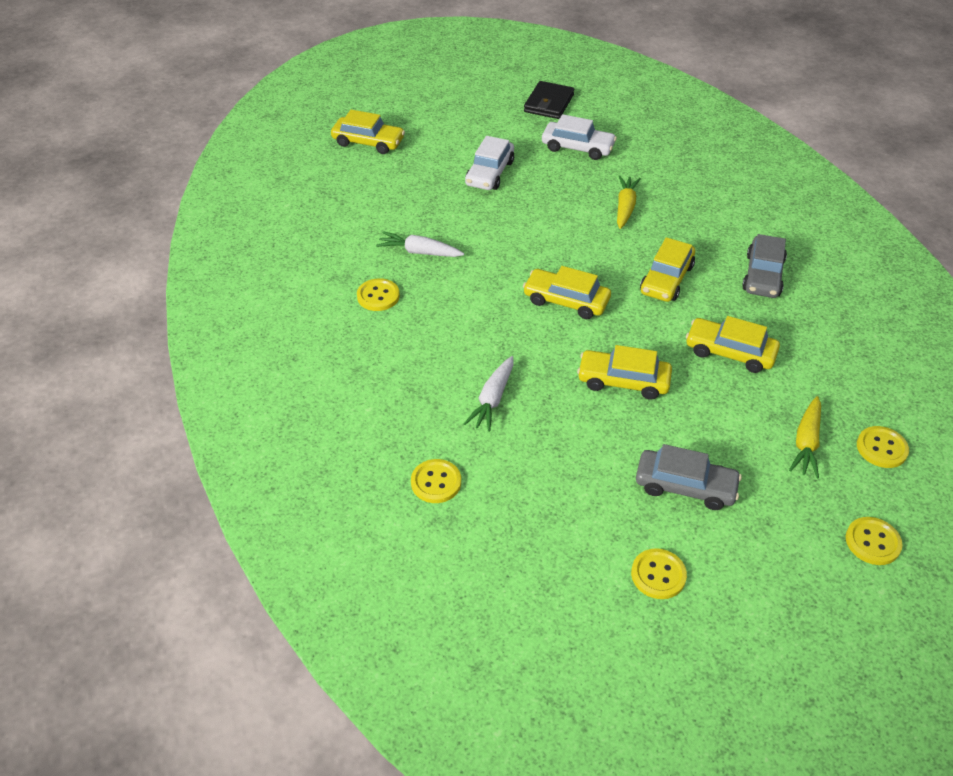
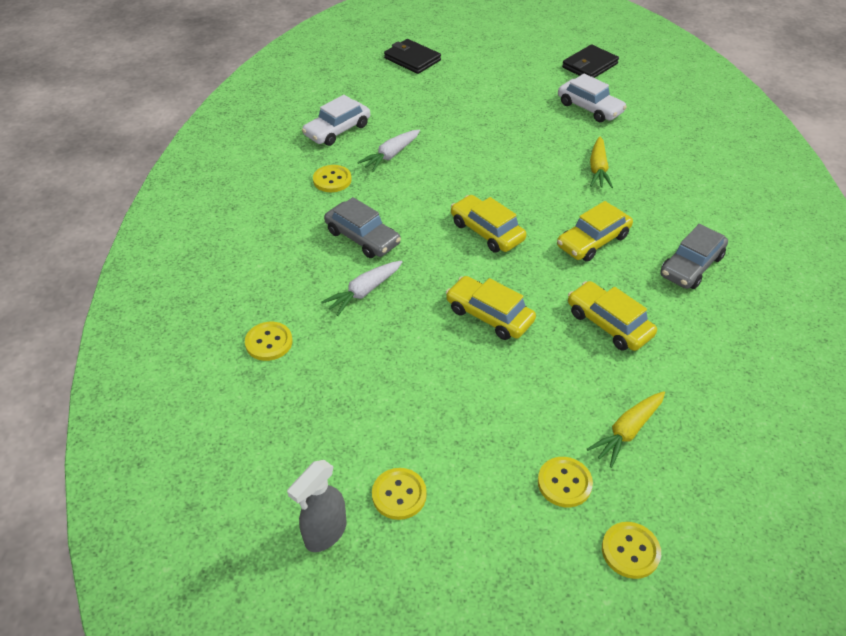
camera: 25 degrees right, 0 degrees up
yellow car [331,110,405,154] -> black wallet [384,39,441,74]
white carrot [376,231,464,257] -> white carrot turned 90 degrees counterclockwise [357,130,420,172]
white car [465,136,514,190] -> white car moved to [302,95,370,146]
yellow carrot [617,176,641,229] -> yellow carrot turned 150 degrees clockwise [590,137,613,188]
grey car [636,444,742,510] -> grey car moved to [324,197,401,258]
yellow button [857,426,909,468] -> yellow button moved to [538,457,593,507]
none -> grey spray bottle [287,460,347,552]

